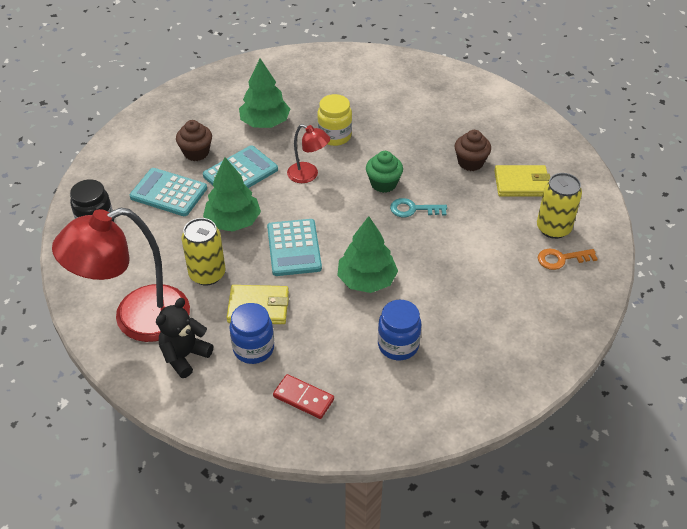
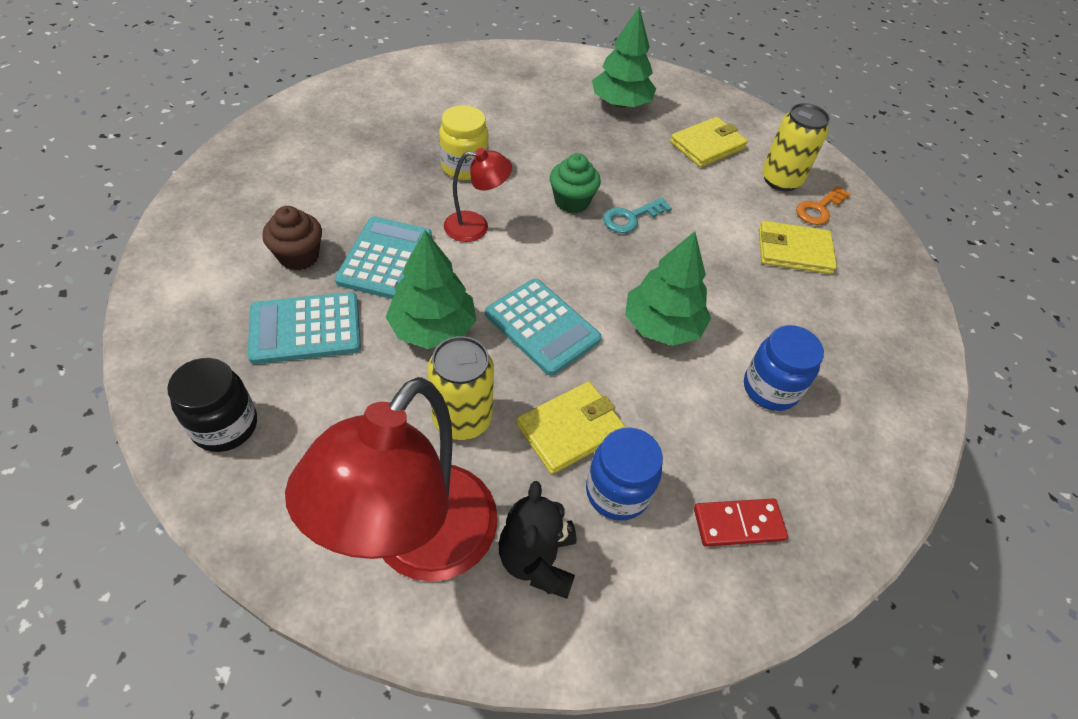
camera: 40 degrees left, 5 degrees up
green tree [239,59,290,128] -> green tree moved to [592,7,656,108]
brown cupcake [455,130,491,171] -> none
none -> yellow wallet [759,221,837,274]

